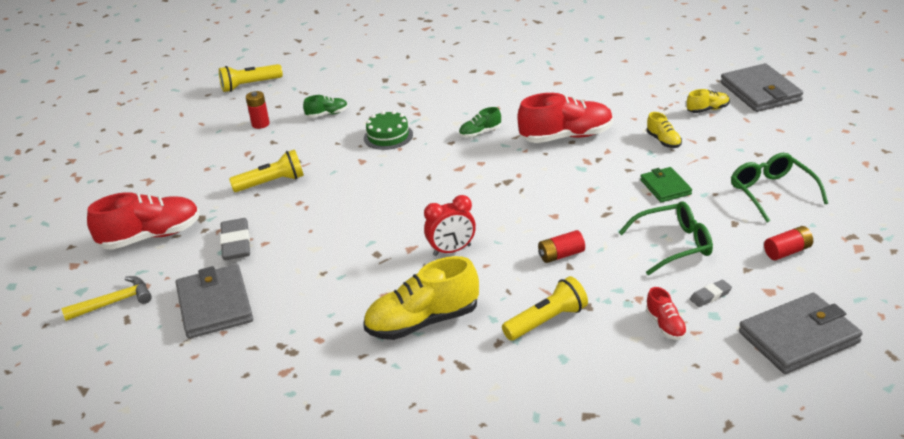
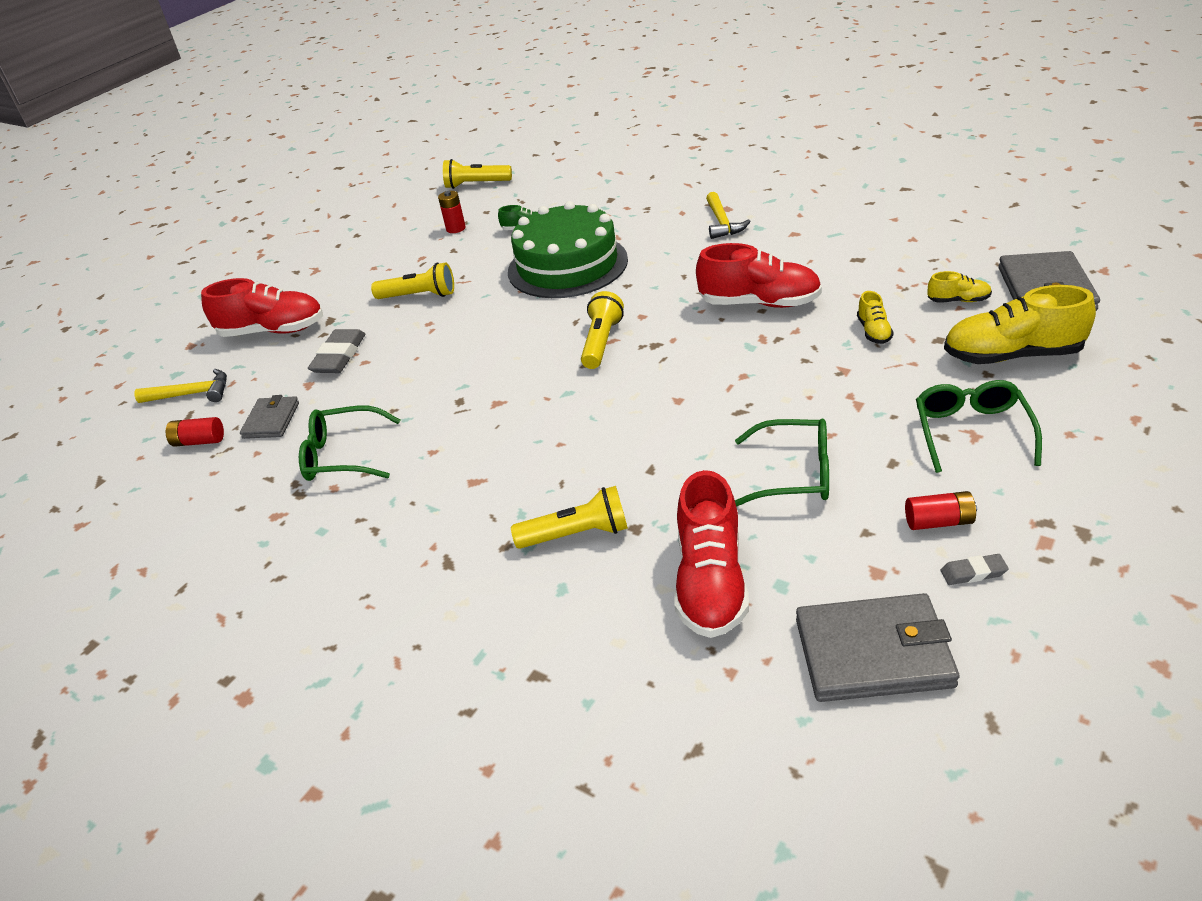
camera: 25 degrees right, 5 degrees up
grey wallet [176,264,253,339] -> grey wallet [240,395,299,439], size x0.58
yellow shoe [363,256,479,340] -> yellow shoe moved to [944,285,1096,364]
green cake [364,111,413,150] -> green cake [508,201,628,298], size x2.10
red clock [424,195,476,256] -> none
green shoe [459,107,501,138] -> none
red battery [538,230,585,263] -> red battery moved to [166,417,224,447]
green wallet [640,167,692,202] -> none
red shoe [646,287,687,340] -> red shoe [675,470,749,638], size x2.05
grey eraser [690,280,732,307] -> grey eraser moved to [941,554,1009,585]
none -> green glasses [299,406,400,481]
none -> yellow flashlight [581,291,624,369]
none -> yellow hammer [706,192,751,239]

